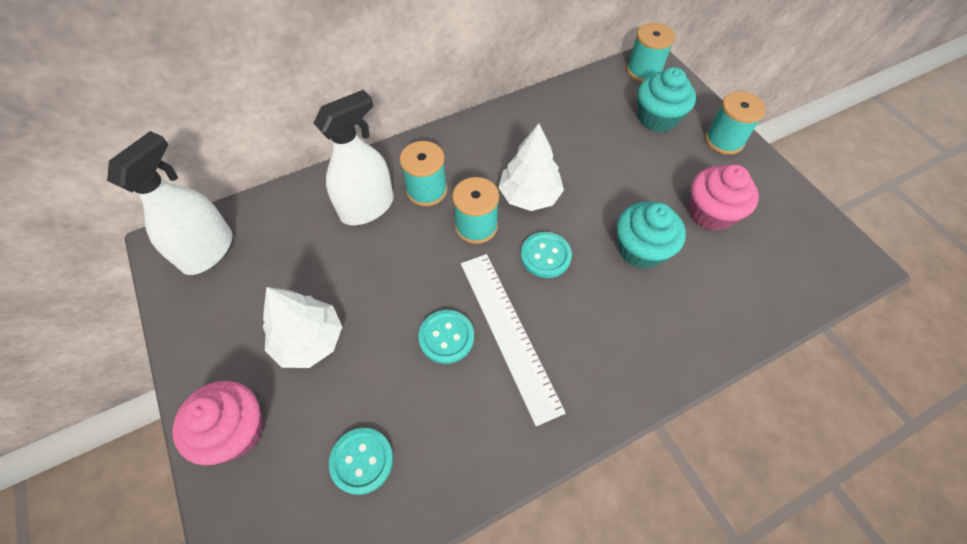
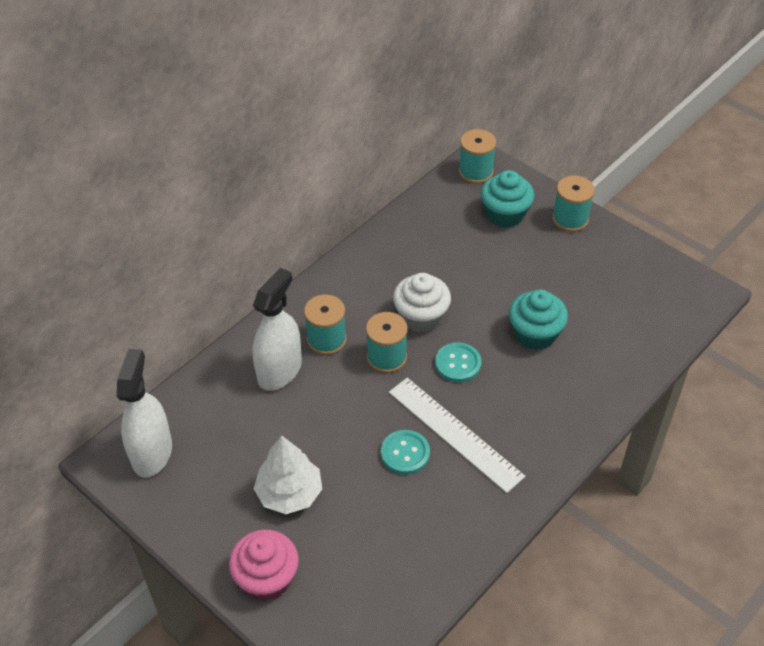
camera: 20 degrees left, 10 degrees down
turquoise button [329,428,393,495] -> none
white tree [498,123,564,211] -> white cupcake [393,273,451,333]
pink cupcake [689,165,759,231] -> none

